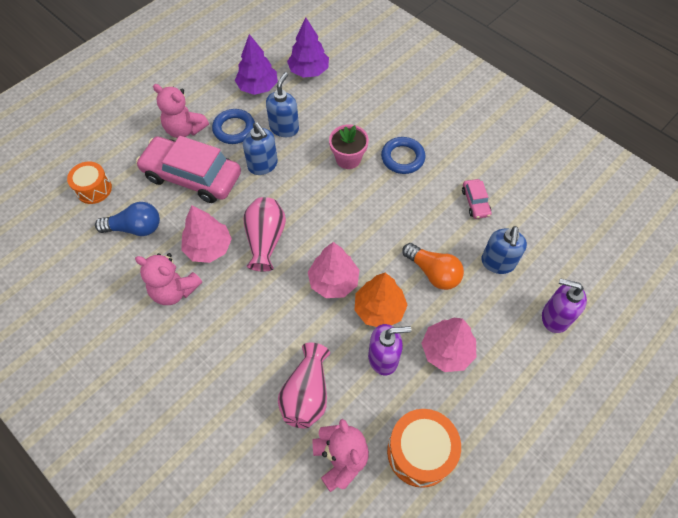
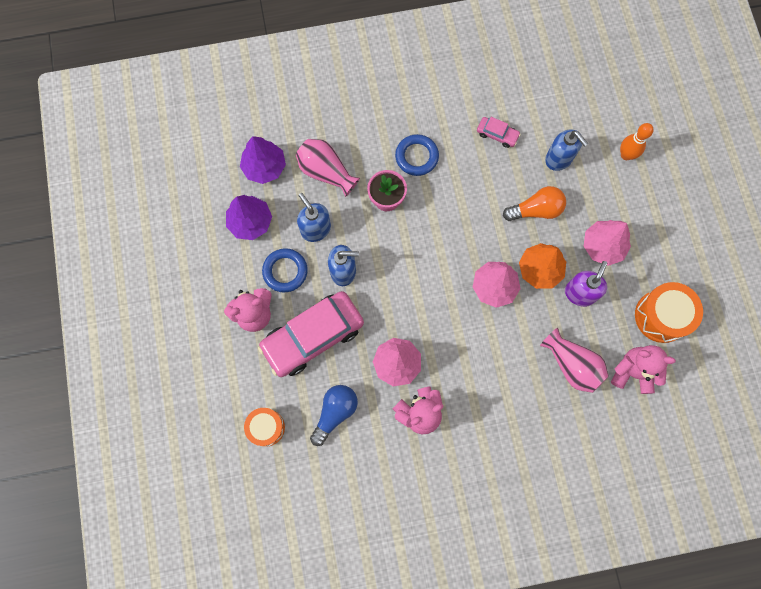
camera: 55 degrees left, 15 degrees up
pink vase [243,197,286,272] -> pink vase moved to [296,139,360,197]
purple soap dispenser [542,278,587,333] -> orange bowling pin [620,123,654,160]

